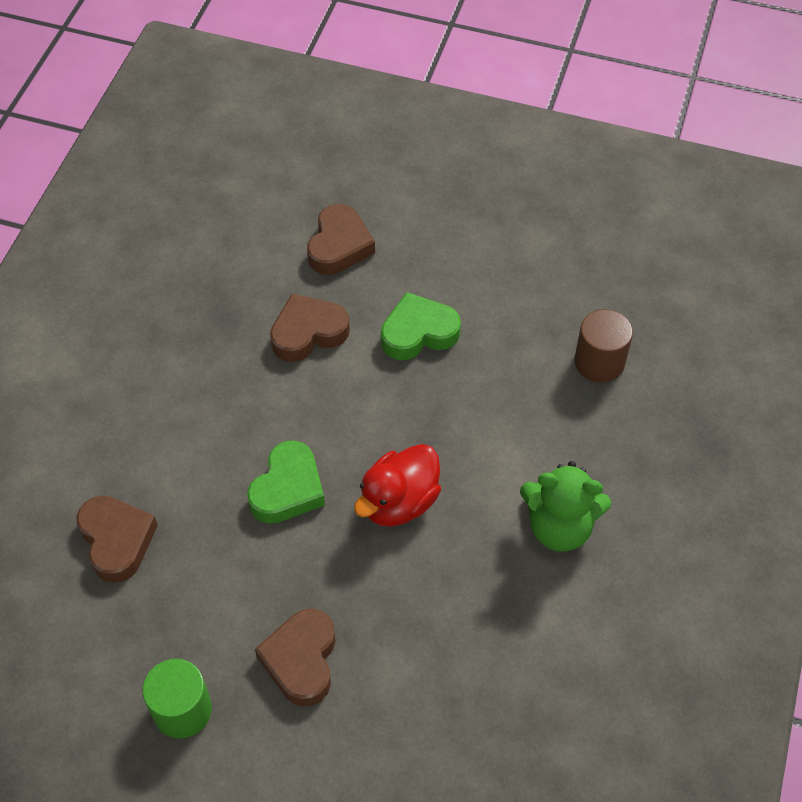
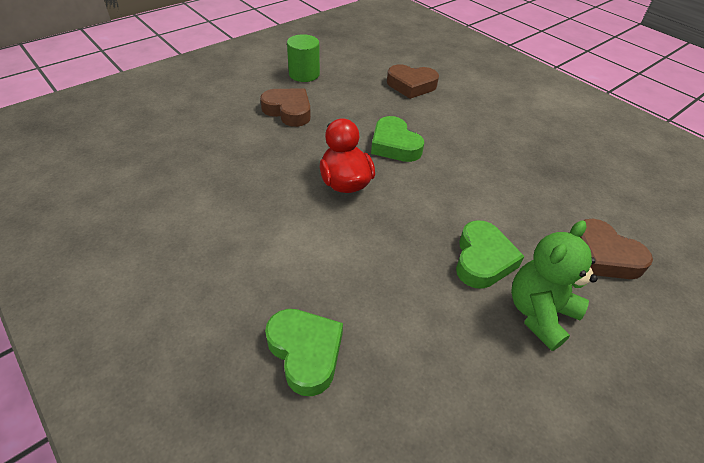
camera: 120 degrees right, 10 degrees down
brown heart [270,294,350,362] -> none
green teddy bear [520,461,611,552] -> green teddy bear moved to [511,220,598,351]
brown cylinder [575,309,633,383] -> none
none -> green heart [265,309,343,396]

